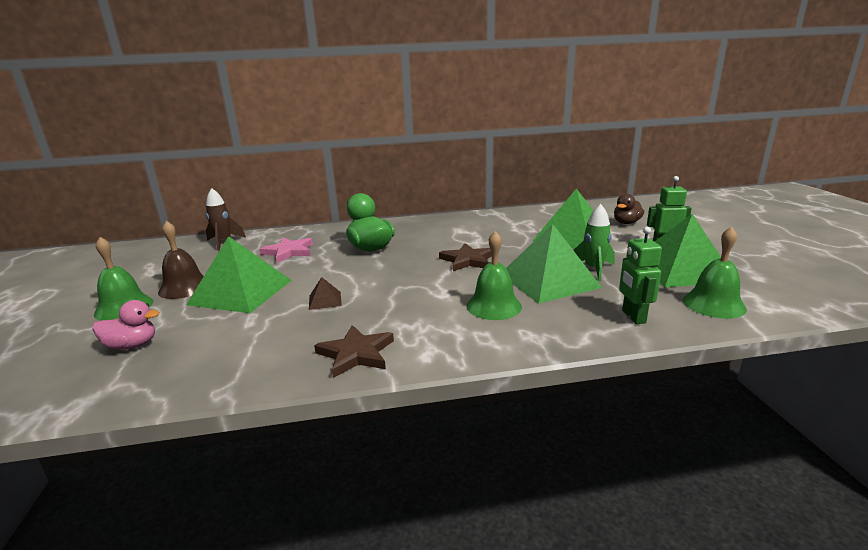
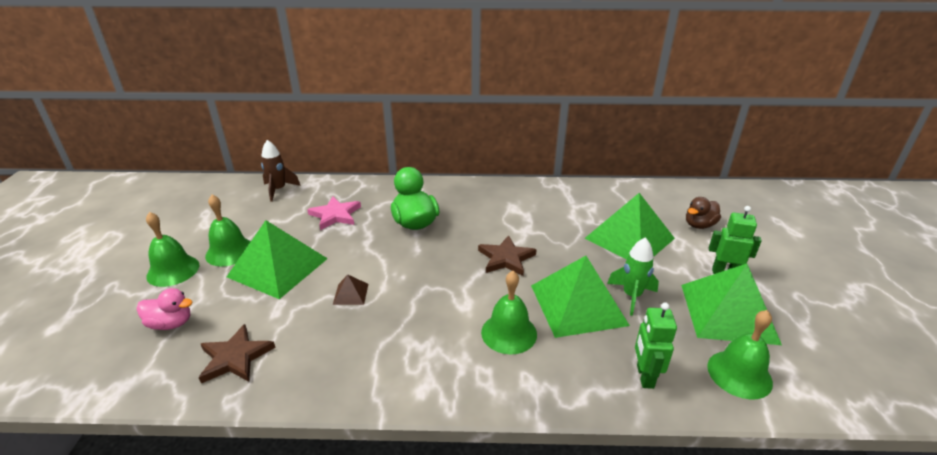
camera: 10 degrees right, 10 degrees up
brown bell [158,221,204,299] -> green bell [205,195,251,266]
brown star [314,325,394,378] -> brown star moved to [198,324,276,383]

